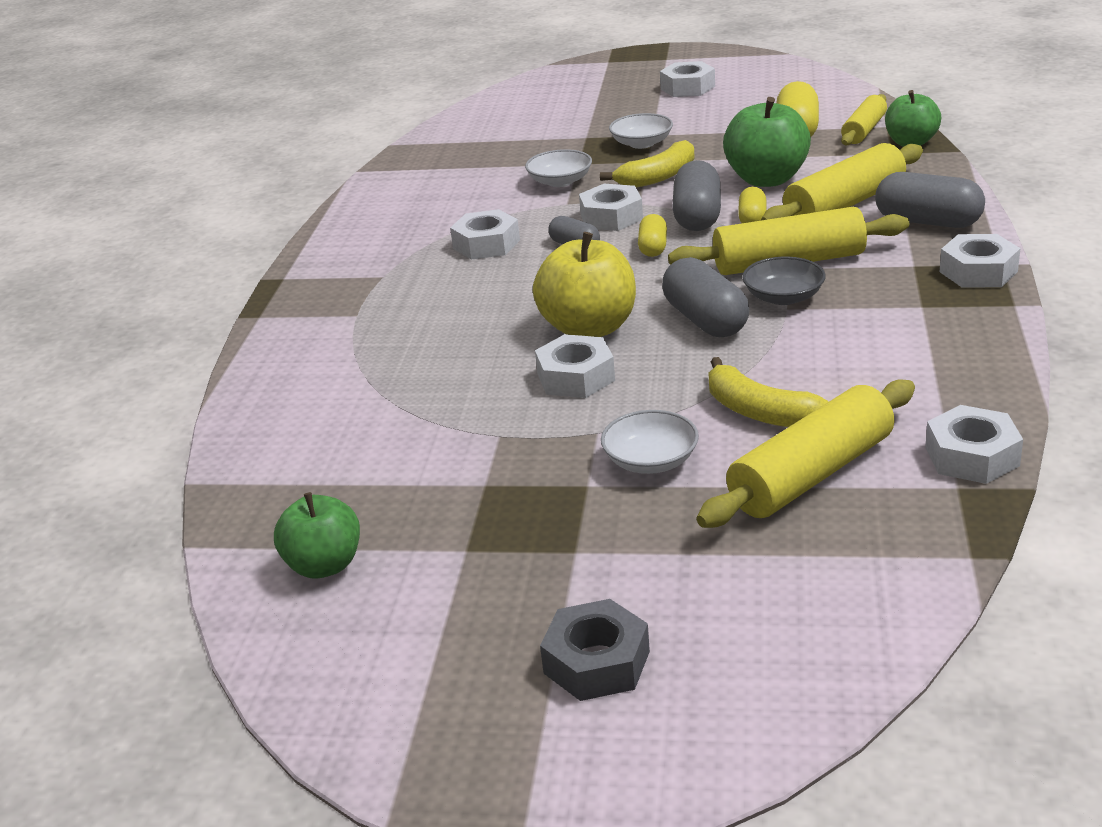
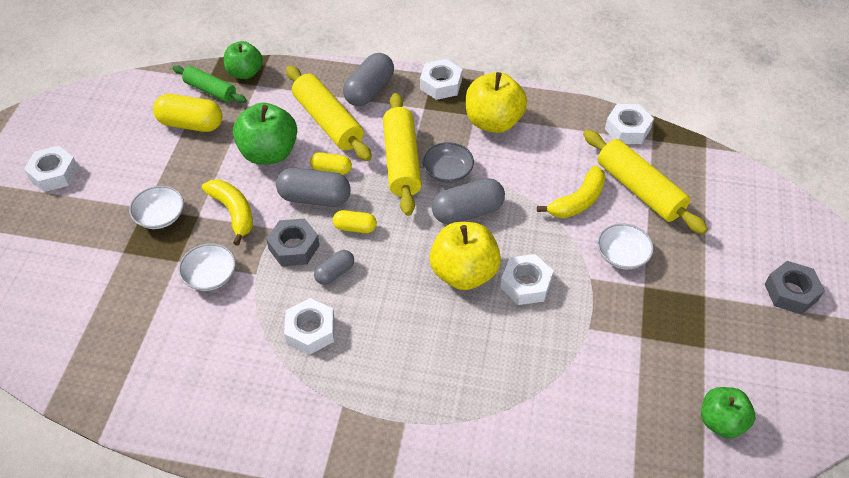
camera: 90 degrees left, 20 degrees up
white nut [579,184,643,231] -> grey nut [266,219,320,266]
yellow rolling pin [841,94,887,145] -> green rolling pin [172,65,247,103]
none -> yellow apple [466,72,527,133]

